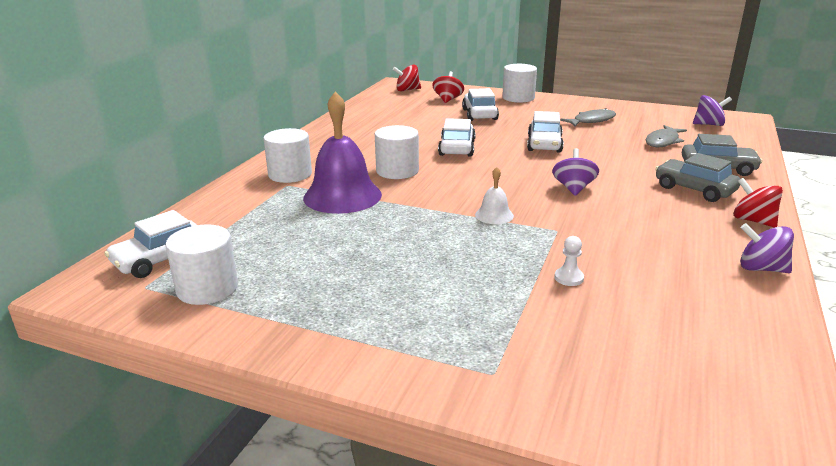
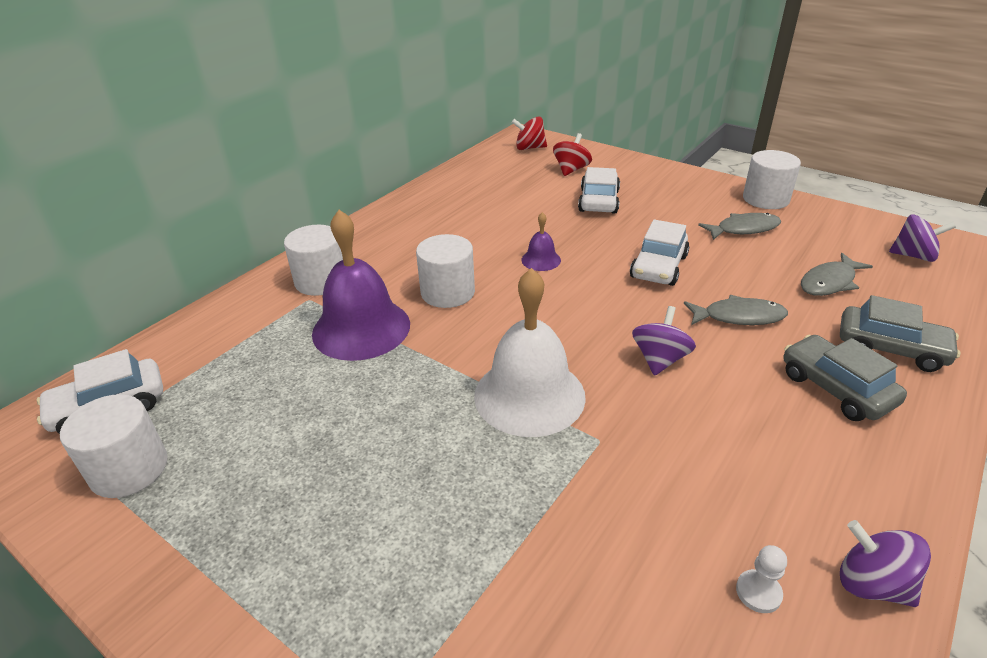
camera: 15 degrees right, 10 degrees up
white car [438,118,476,157] -> purple bell [522,212,561,271]
white bell [475,167,514,224] -> white bell [474,268,586,437], size x2.17
white cylinder [502,64,537,103] -> white cylinder moved to [743,150,801,209]
white pawn [554,236,584,286] -> white pawn moved to [736,545,787,613]
red spinning top [733,178,783,228] -> none
none -> grey fish [684,295,788,325]

